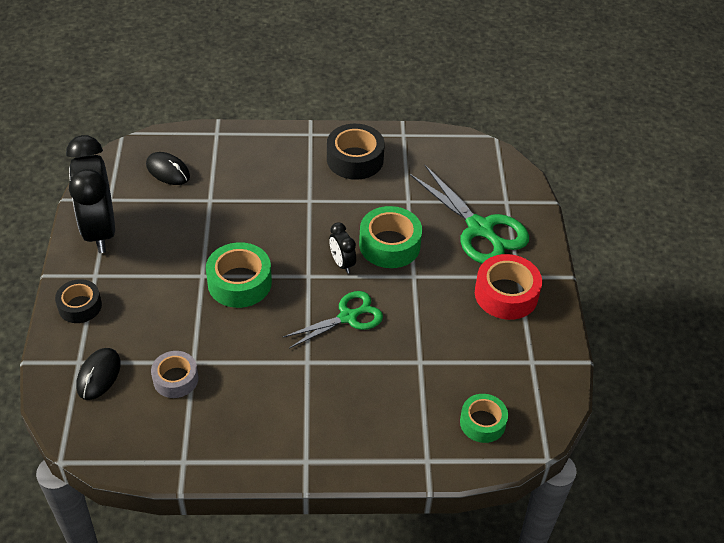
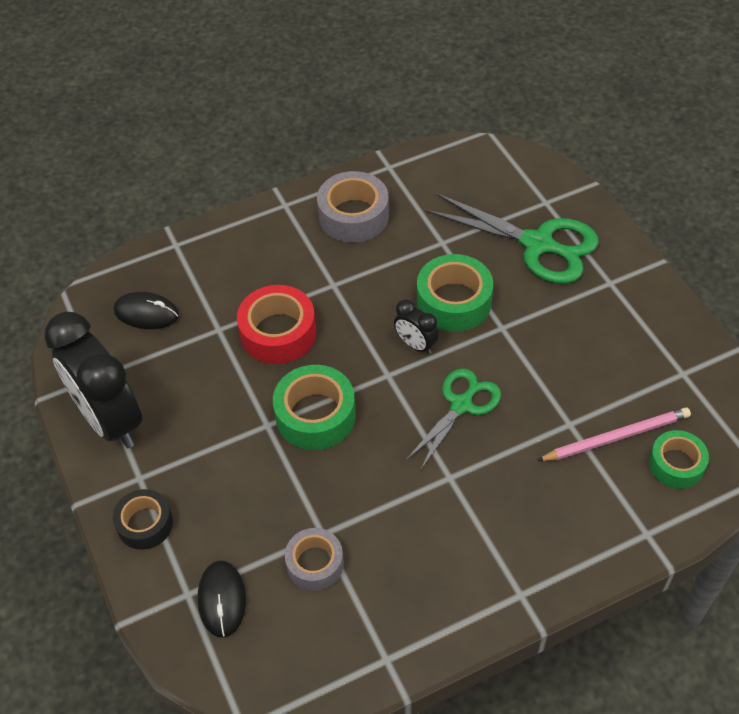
camera: 20 degrees left, 5 degrees up
black tape [327,124,385,180] -> grey tape [317,171,389,243]
red tape [475,254,542,320] -> red tape moved to [237,285,316,364]
none -> pink pencil [537,407,691,461]

